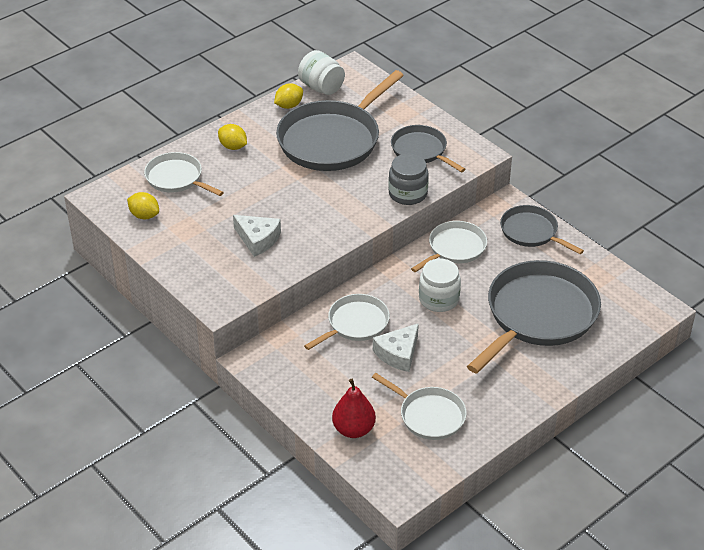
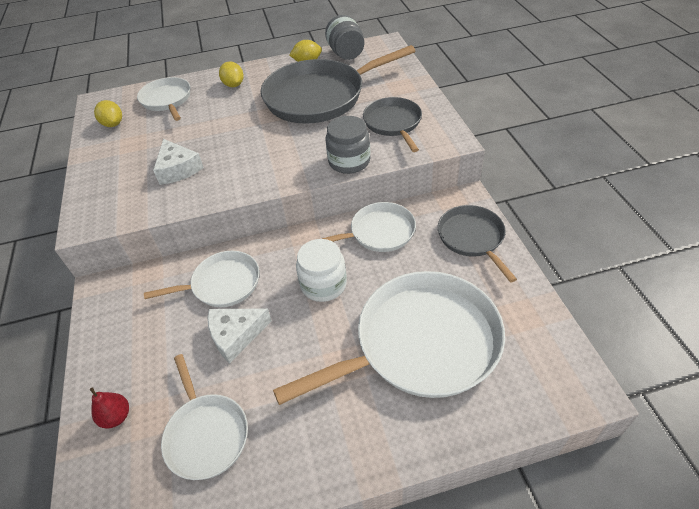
camera: 30 degrees right, 5 degrees up
white jar [298,50,345,95] -> grey jar [325,15,364,60]
red pear [332,379,376,438] -> red pear [90,387,129,428], size x0.64
grey pan [467,260,601,374] -> white pan [273,271,505,405]

